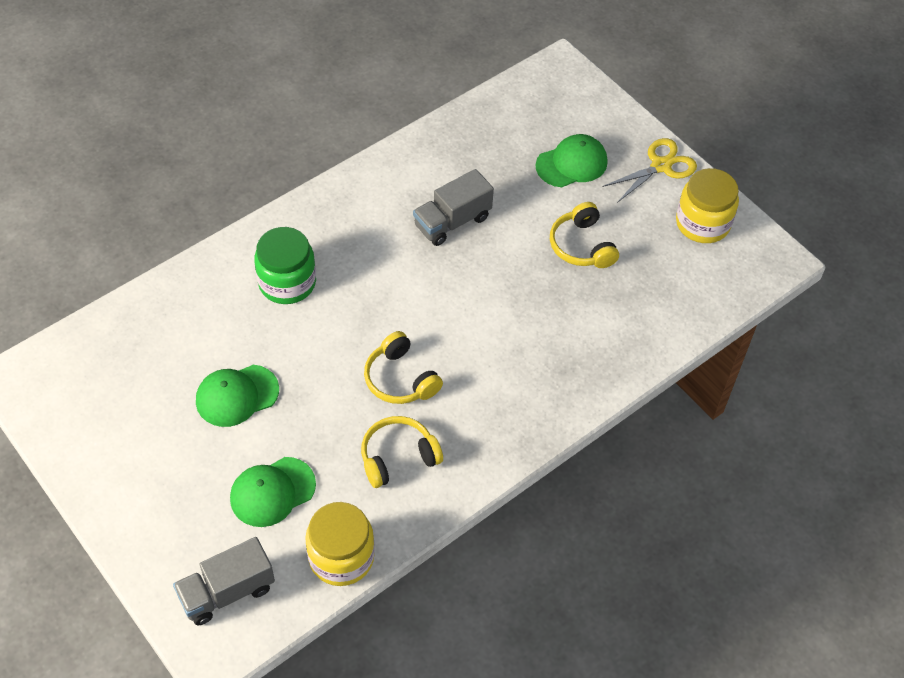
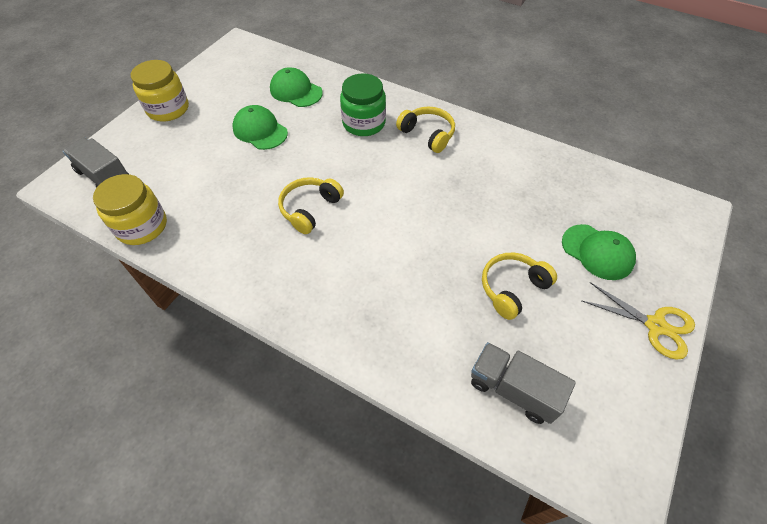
camera: 70 degrees right, 0 degrees up
green cap [230,457,316,527] -> green cap moved to [270,67,323,107]
yellow headphones [361,416,443,488] -> yellow headphones moved to [396,107,455,153]
grey truck [413,169,494,246] -> grey truck moved to [471,342,576,424]
yellow jar [676,168,739,243] -> yellow jar moved to [131,60,189,122]

